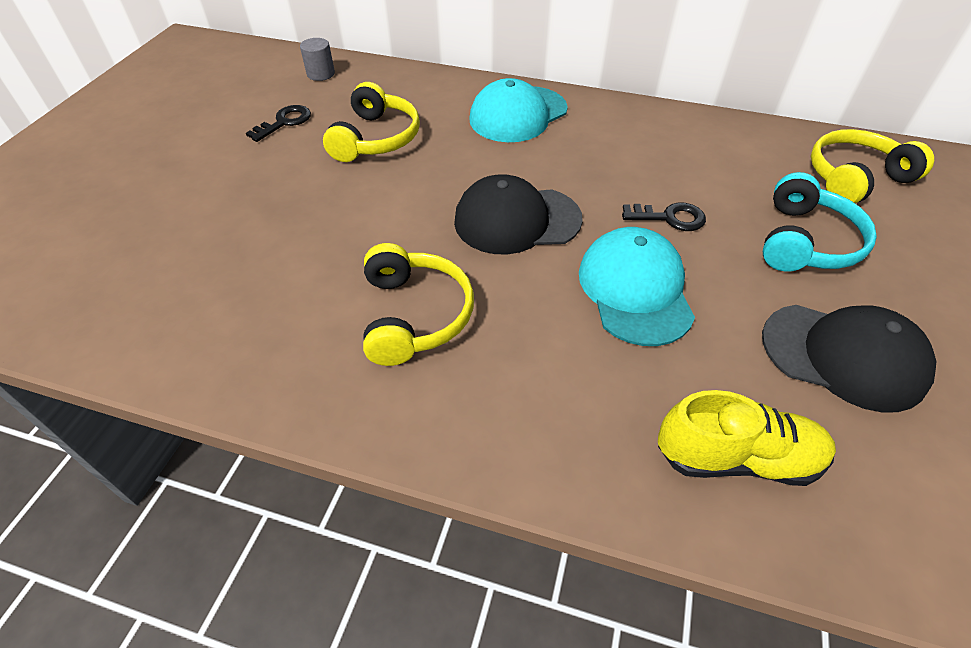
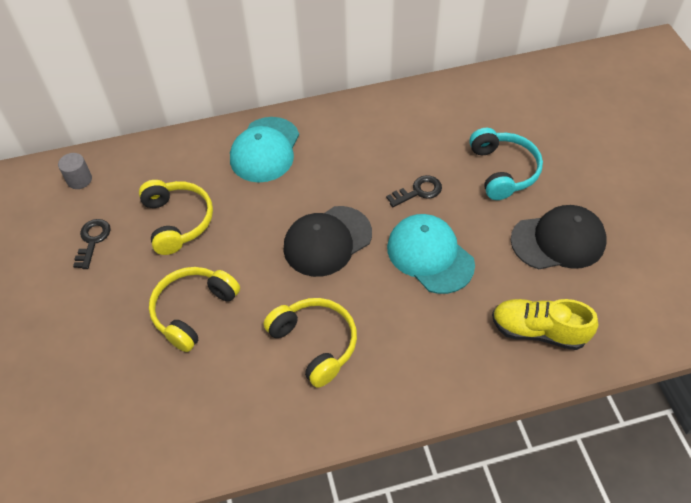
camera: 30 degrees left, 5 degrees up
yellow shoe [658,390,836,486] -> yellow shoe turned 135 degrees counterclockwise [492,299,598,350]
yellow headphones [811,129,934,204] -> yellow headphones moved to [149,267,240,352]

